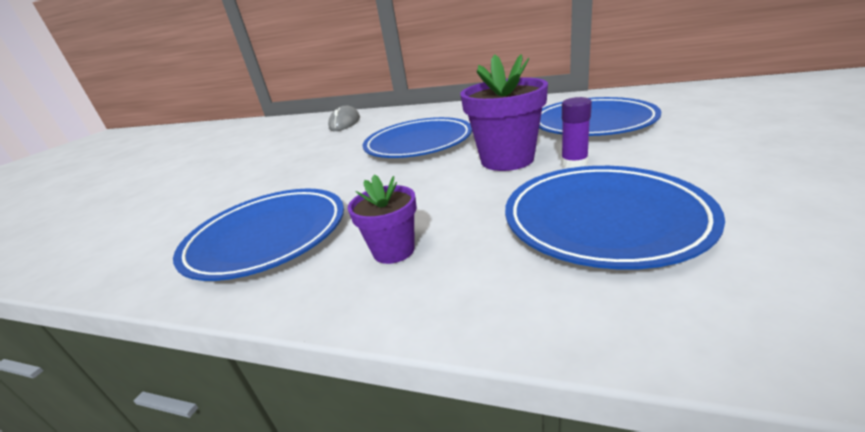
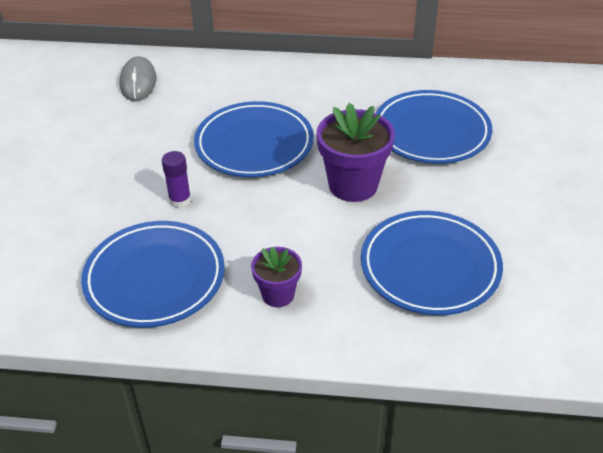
camera: 15 degrees left, 15 degrees up
purple glue stick [561,97,592,168] -> purple glue stick moved to [162,151,191,208]

